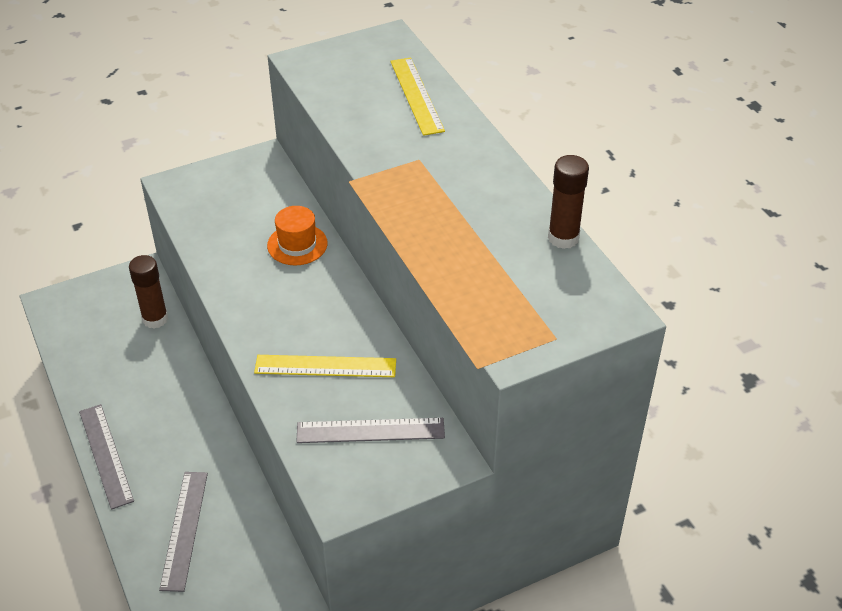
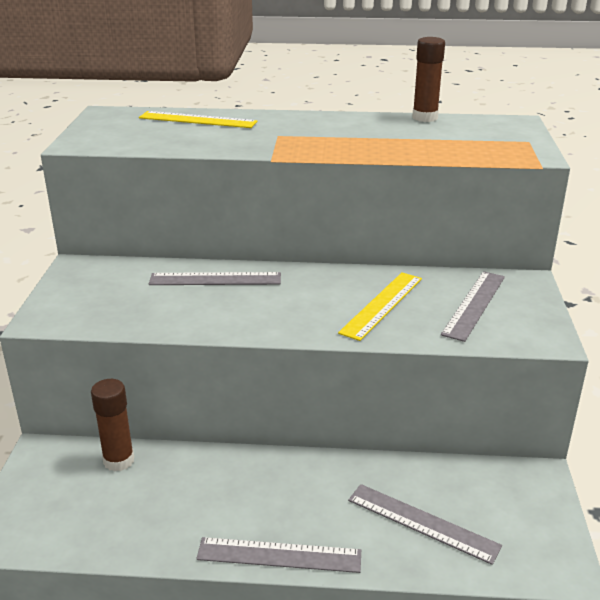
camera: 60 degrees left, 15 degrees down
orange hat [267,206,328,265] -> grey ruler [149,272,281,285]

